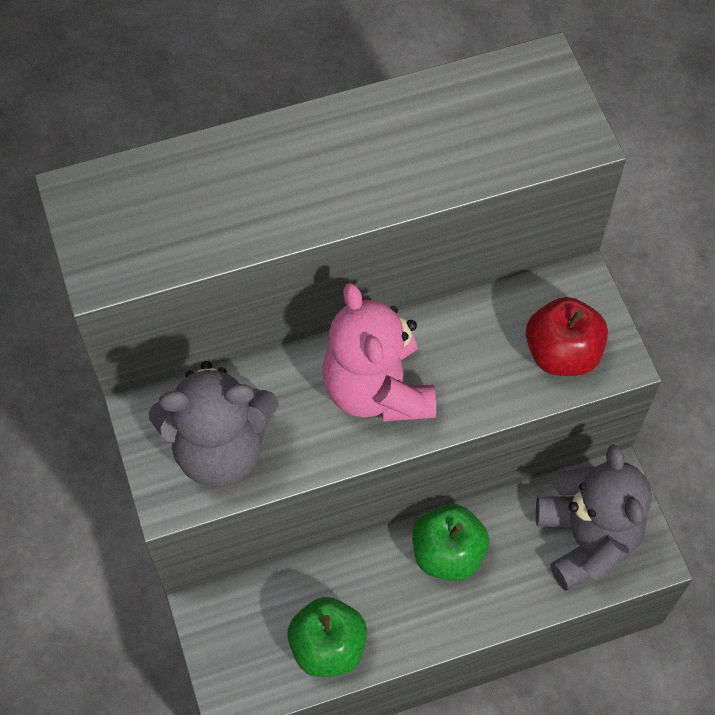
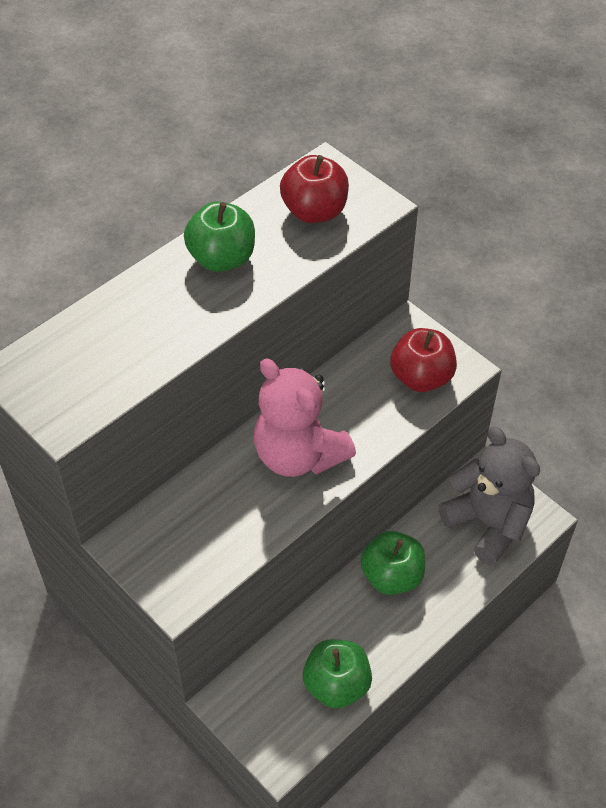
camera: 25 degrees left, 10 degrees down
grey teddy bear [149,361,279,486] -> none
none -> green apple [184,201,255,272]
none -> red apple [280,155,349,223]

